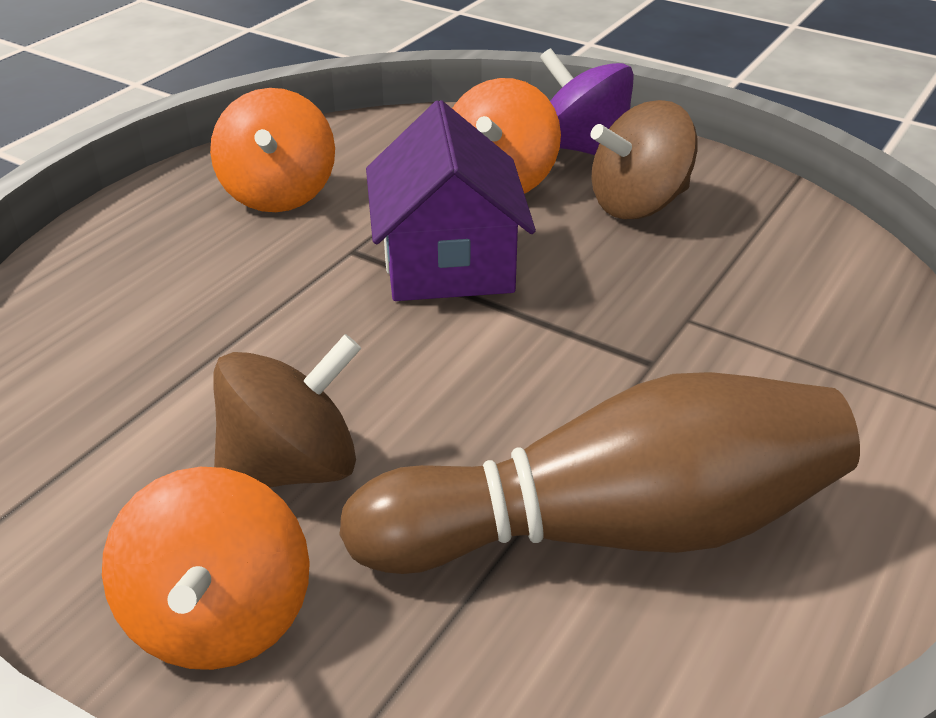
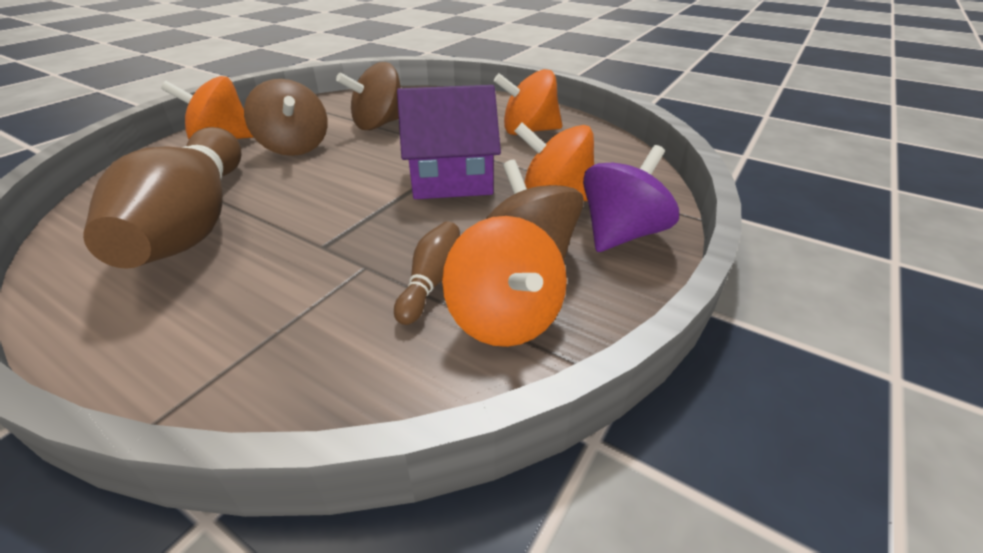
camera: 90 degrees right, 0 degrees up
none -> brown spinning top [336,62,401,130]
none -> brown bowling pin [394,222,460,325]
none -> orange spinning top [442,216,567,347]

